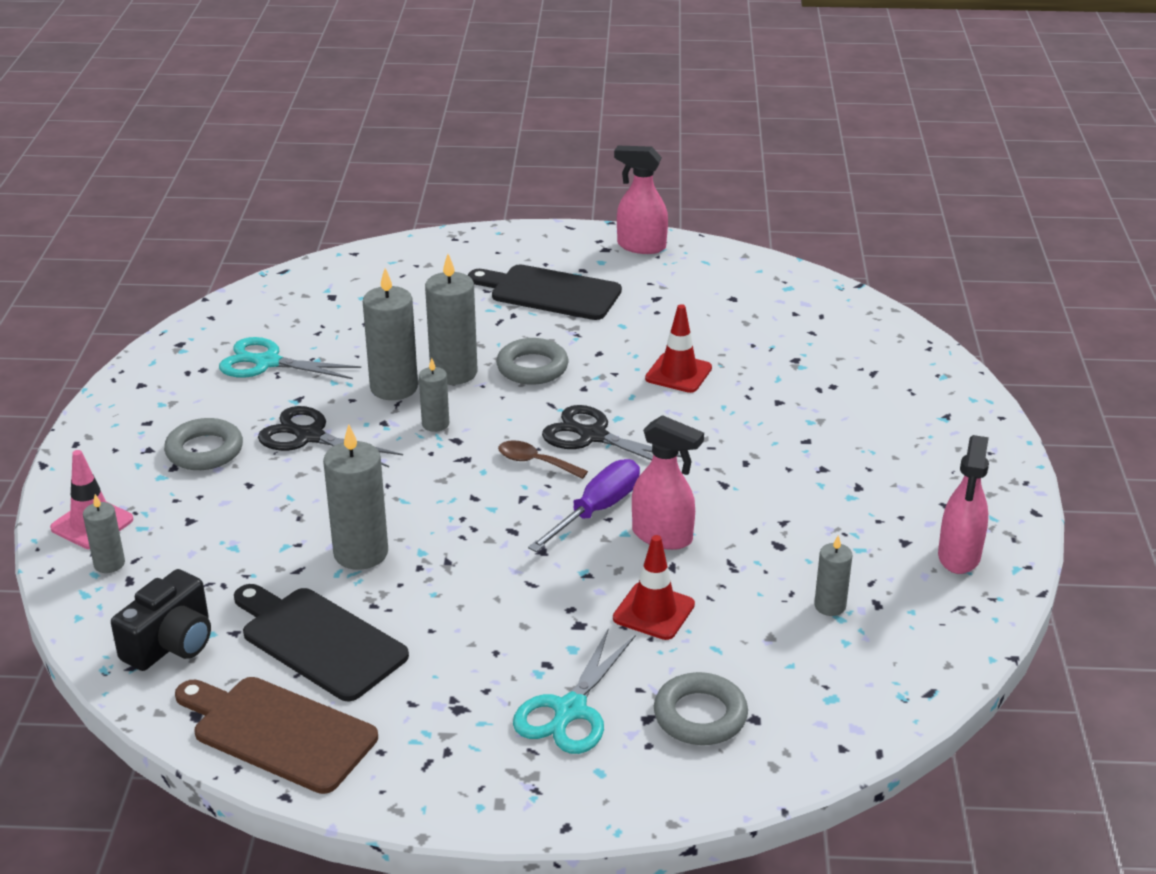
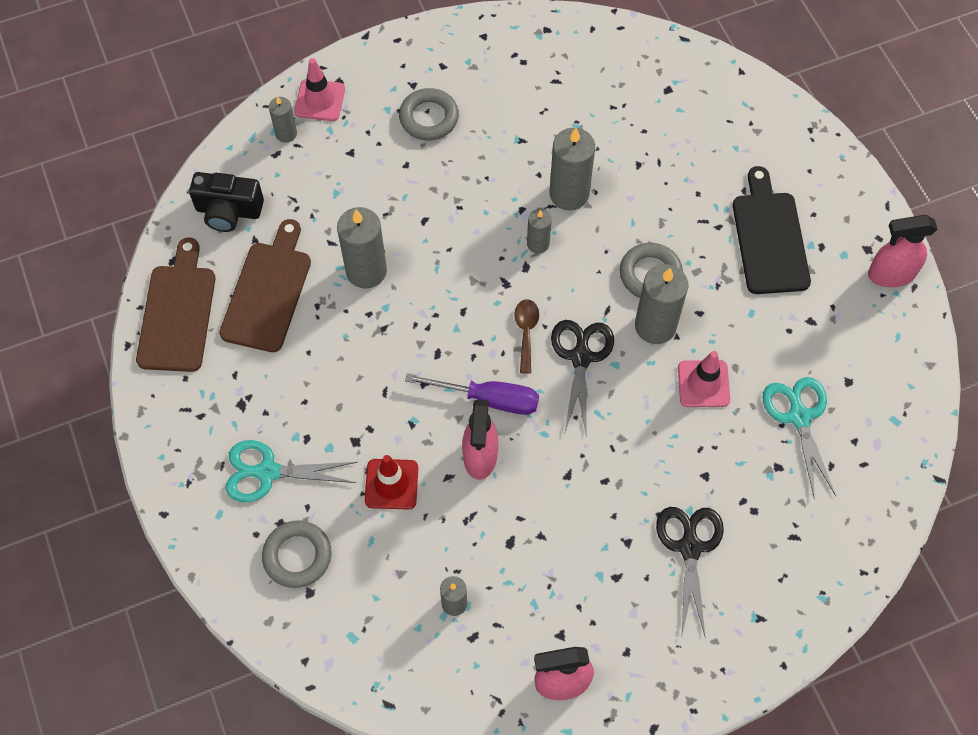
camera: 65 degrees right, 30 degrees up
turquoise scissors [219,337,361,379] -> turquoise scissors moved to [762,377,836,500]
black cutting board [234,584,409,701] -> brown cutting board [219,219,311,352]
black scissors [258,406,403,467] -> black scissors moved to [656,507,724,636]
grey candle [425,254,477,385] -> grey candle moved to [635,264,688,344]
pink spray bottle [614,146,668,254] -> pink spray bottle turned 90 degrees counterclockwise [868,215,938,288]
red traffic cone [645,304,712,393] -> pink traffic cone [678,351,730,407]

